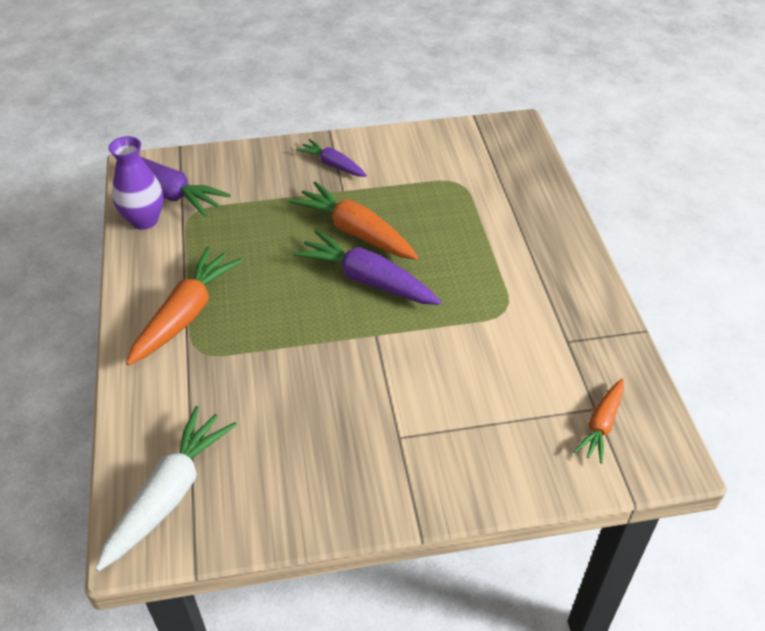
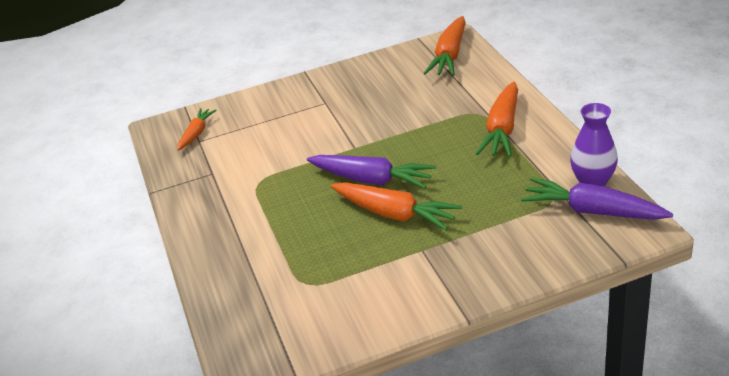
camera: 175 degrees right, 10 degrees down
white carrot [95,406,237,571] -> orange carrot [424,16,466,76]
purple carrot [296,139,367,177] -> none

